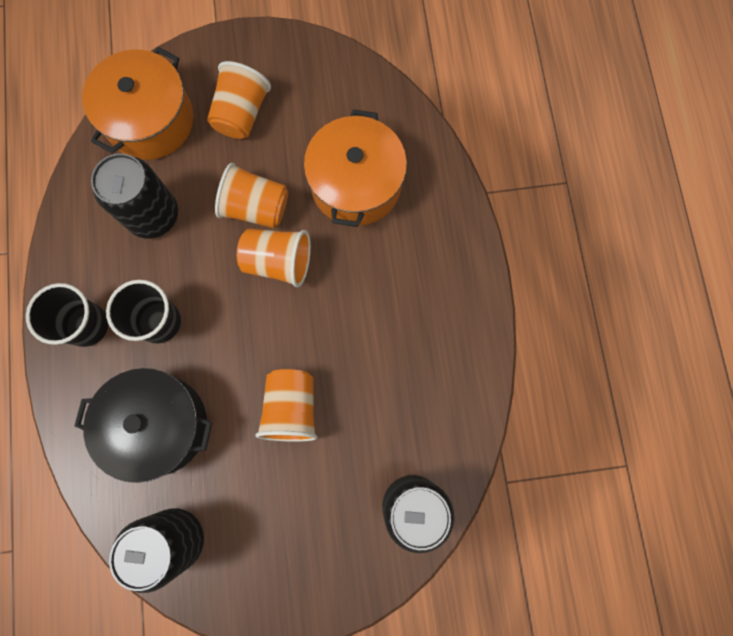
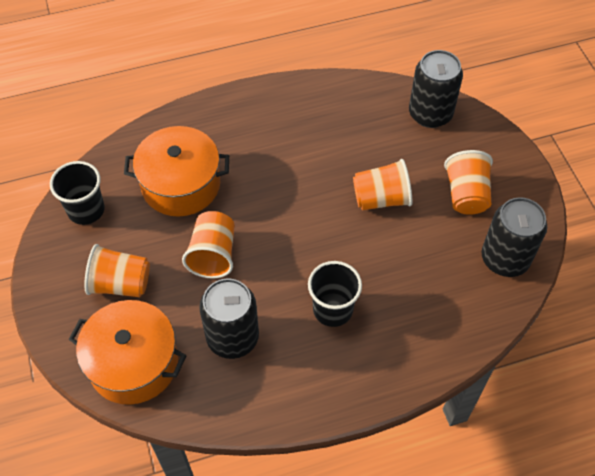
camera: 100 degrees left, 20 degrees down
black cup [26,283,108,347] -> black cup moved to [50,161,105,225]
black pot [74,368,212,483] -> none
orange cup [237,228,311,288] -> orange cup moved to [444,150,493,215]

